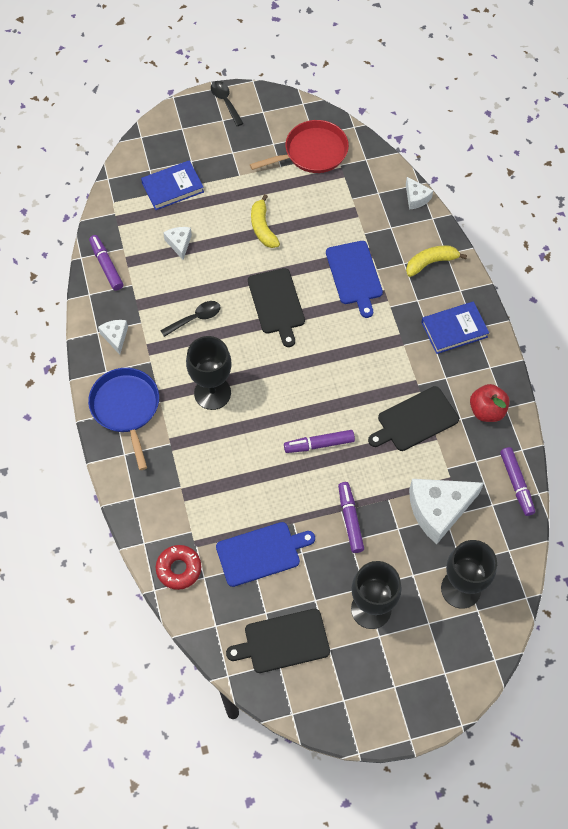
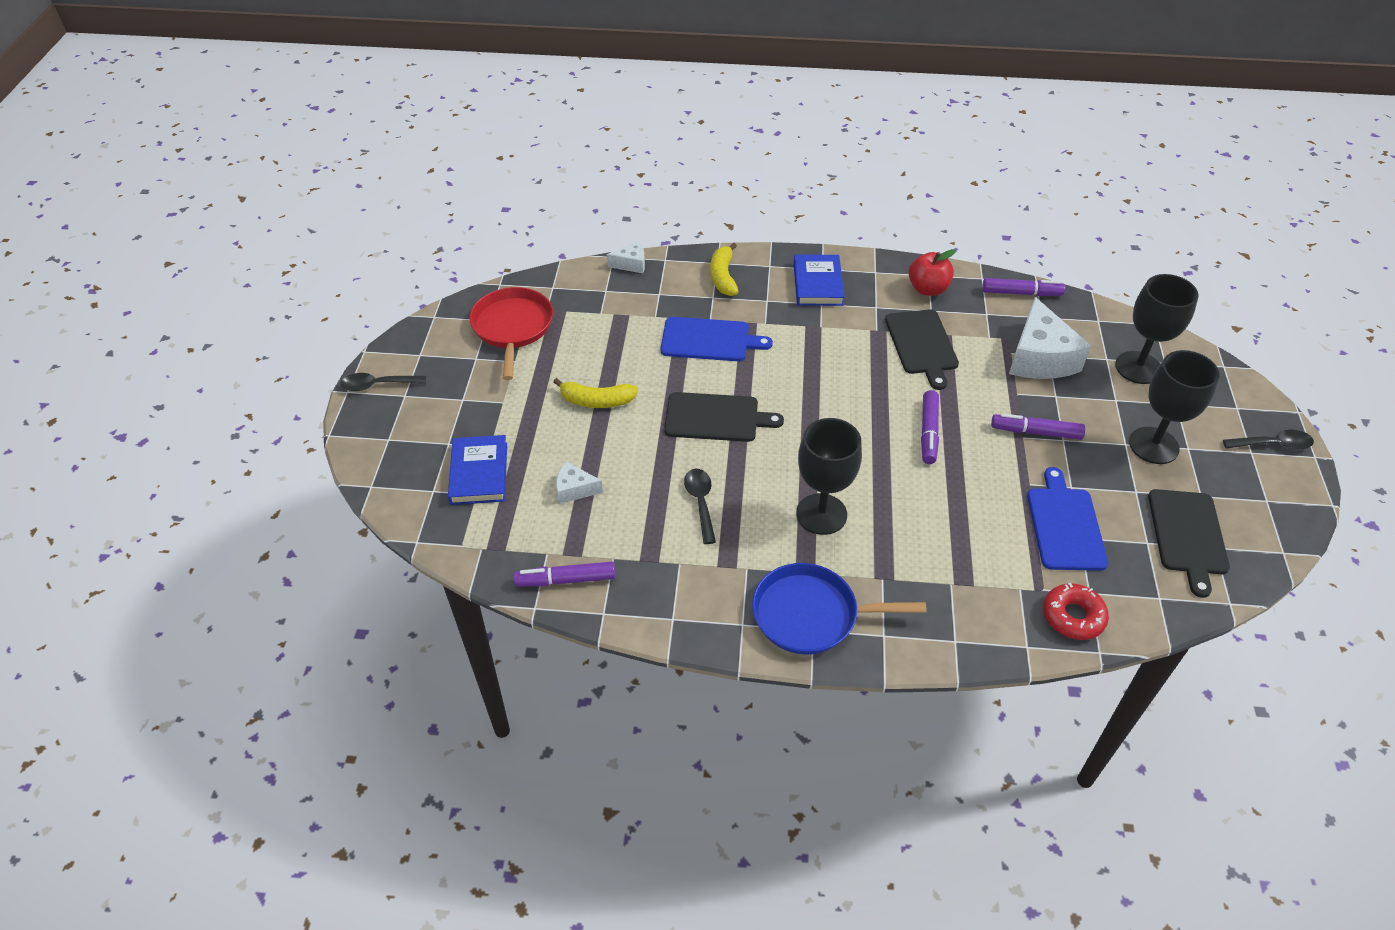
camera: 70 degrees left, 15 degrees down
white cheese [98,320,128,355] -> none
none -> black spoon [1223,430,1314,450]

